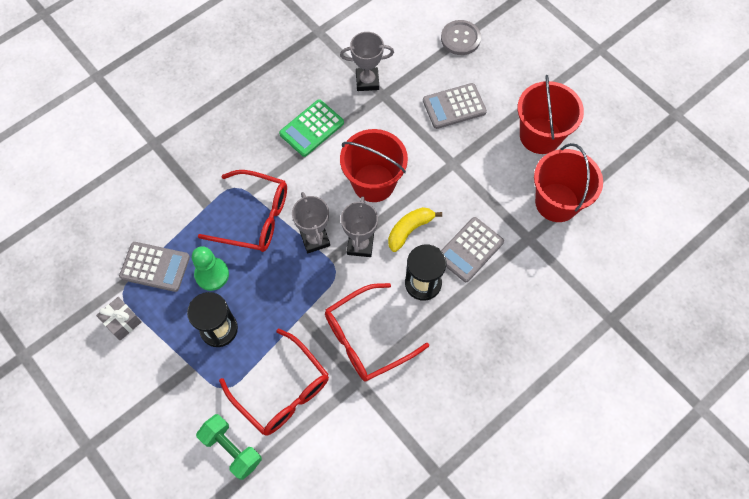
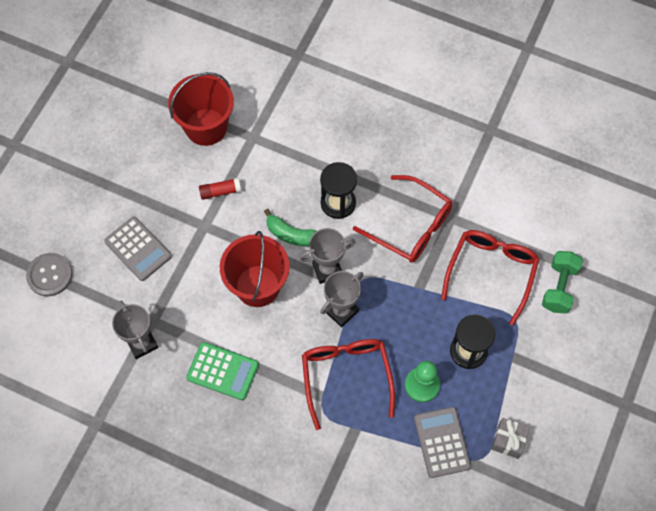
camera: 115 degrees left, 0 degrees up
yellow banana [388,207,442,252] -> green banana [264,209,317,246]
grey calculator [441,217,504,282] -> none
red bucket [517,75,584,154] -> none
none -> red glue stick [199,178,241,200]

